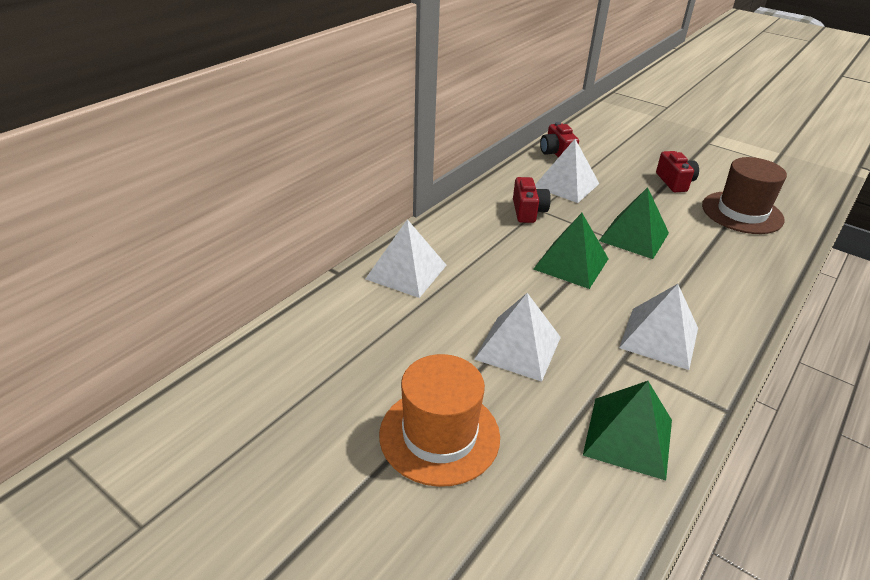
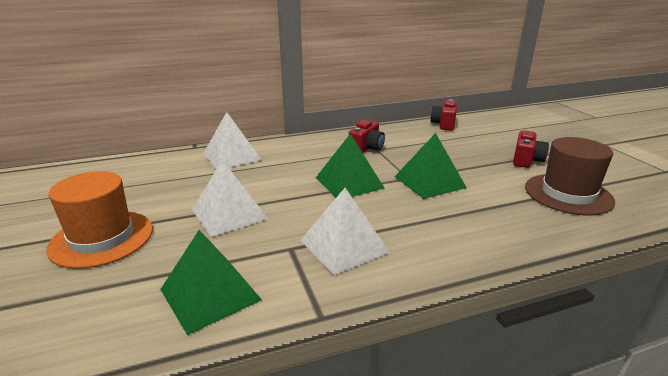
camera: 35 degrees right, 10 degrees down
white pyramid [535,139,599,203] -> none

